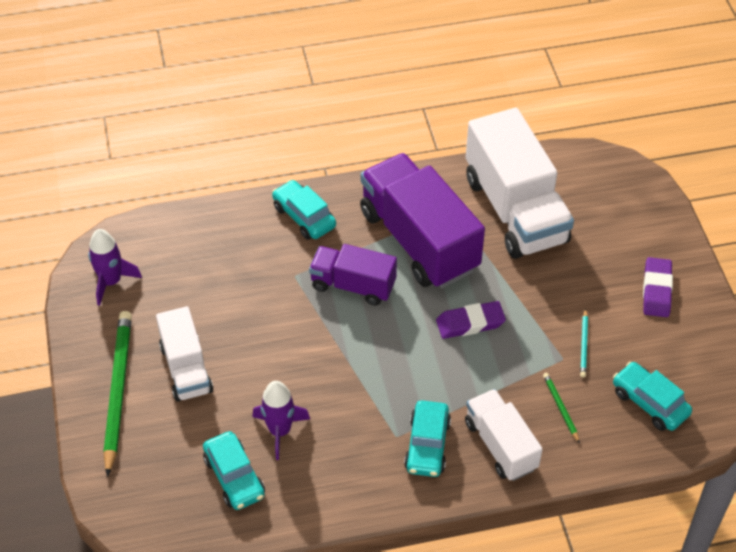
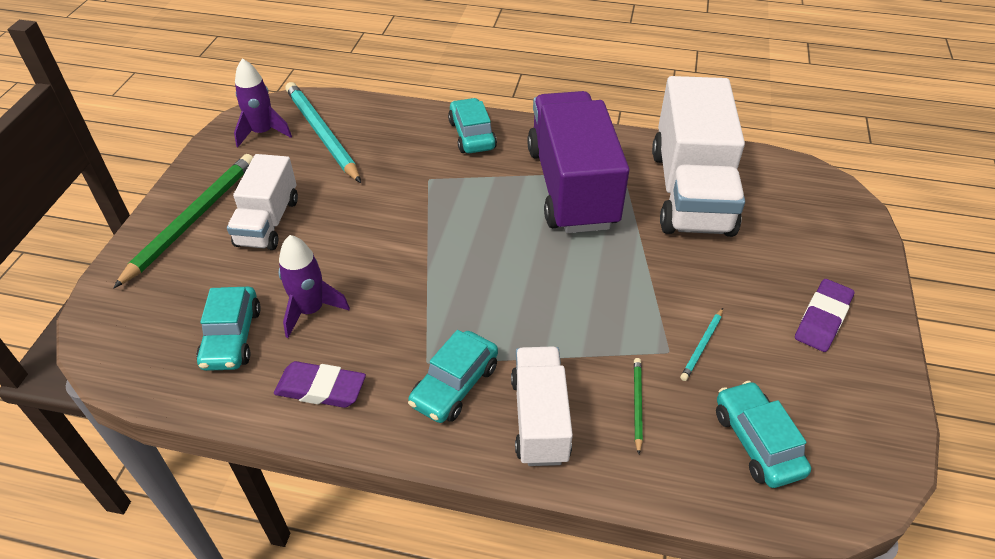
camera: 25 degrees right, 5 degrees down
purple truck [309,244,397,306] -> none
purple eraser [436,301,506,339] -> purple eraser moved to [274,361,366,408]
none -> turquoise pencil [285,82,361,183]

